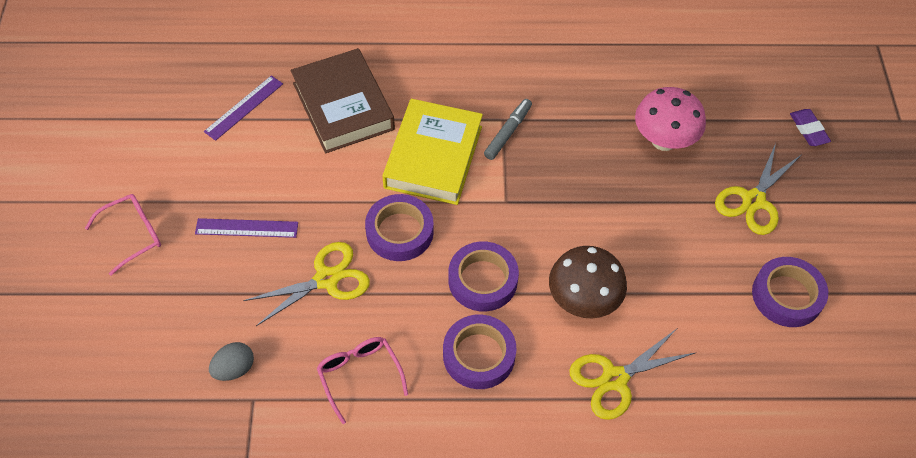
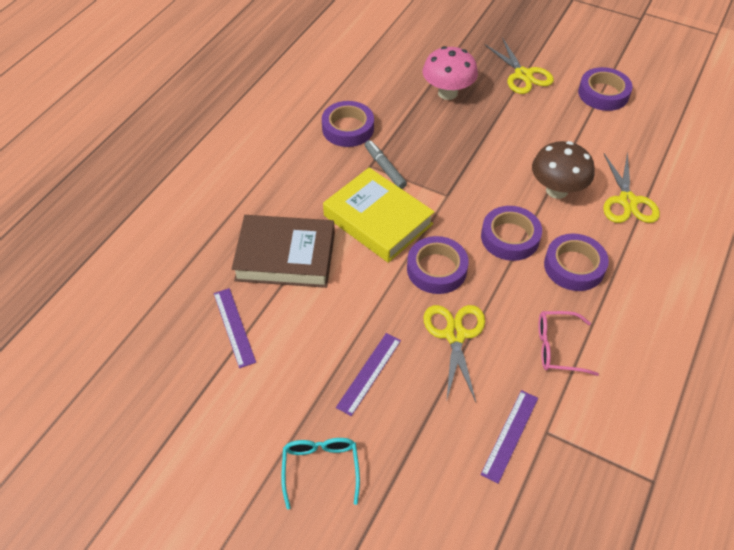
camera: 60 degrees left, 5 degrees down
pink glasses [85,194,161,276] -> turquoise glasses [281,438,360,509]
grey egg [209,342,254,381] -> purple ruler [480,390,538,484]
purple eraser [790,109,831,146] -> none
none -> purple tape [322,101,374,147]

